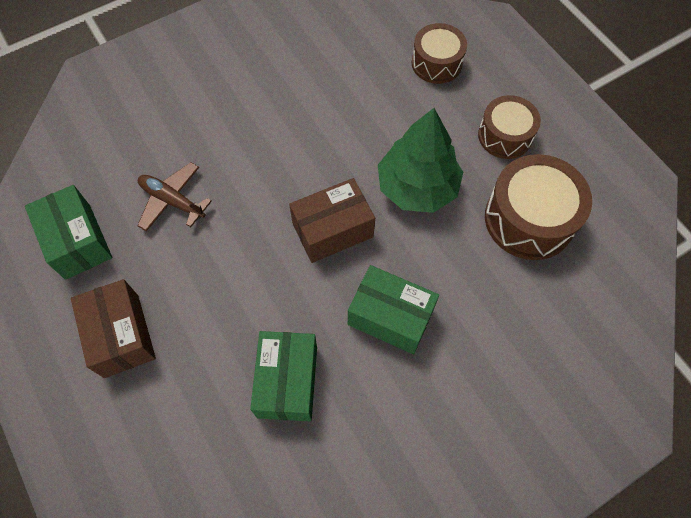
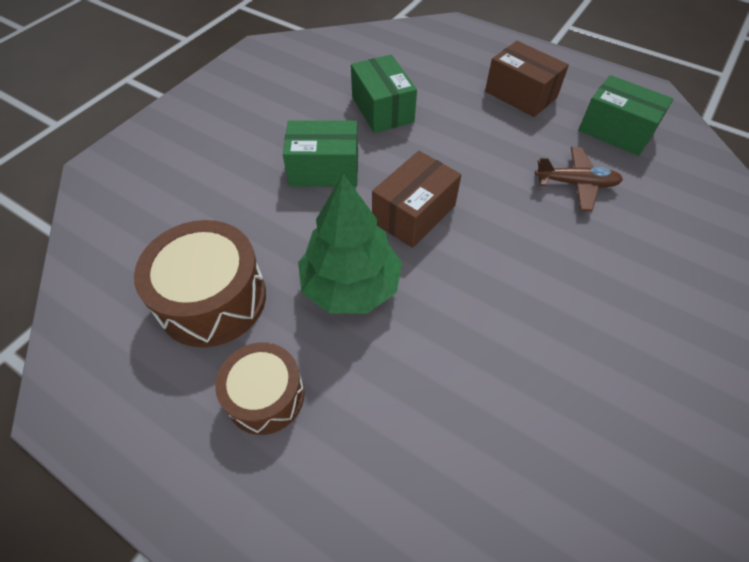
camera: 155 degrees right, 10 degrees down
brown drum [411,23,467,84] -> none

